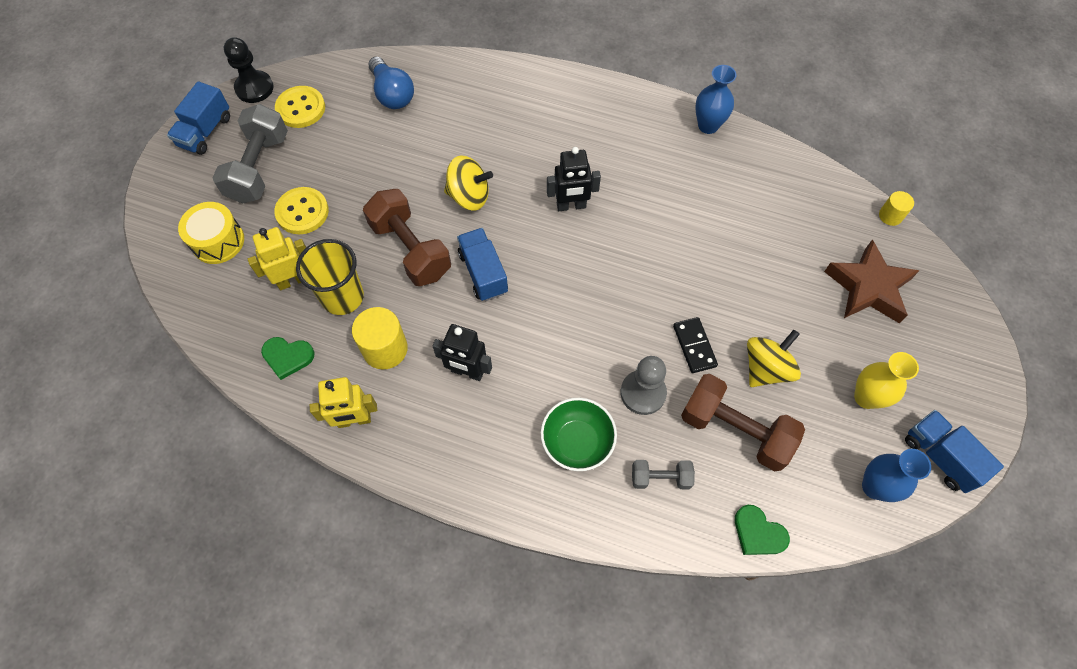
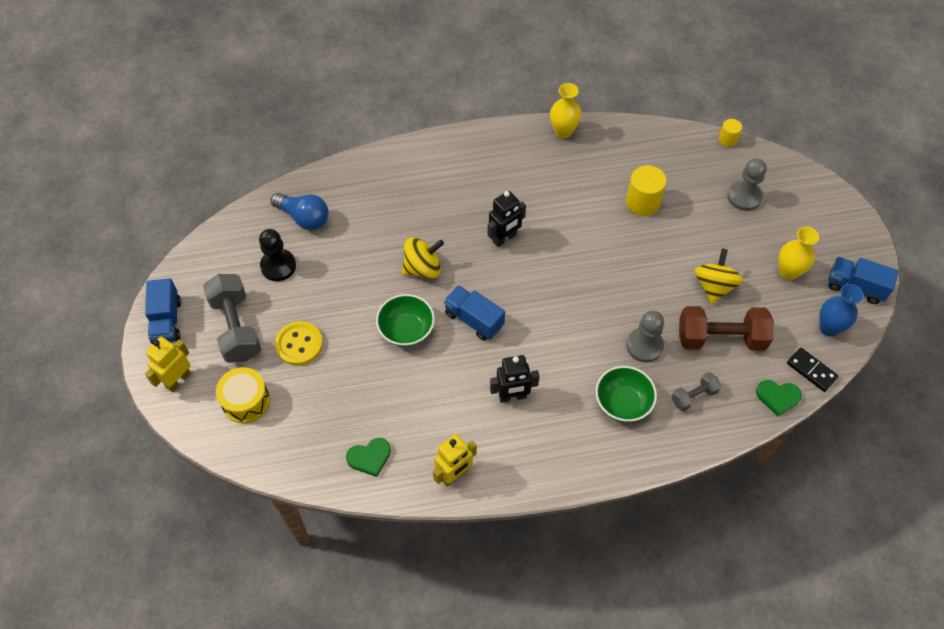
camera: 30 degrees left, 5 degrees down
black pawn [224,37,274,103] -> black pawn moved to [259,229,296,281]
yellow robot [248,227,306,290] -> yellow robot moved to [145,337,191,392]
yellow button [275,86,325,128] -> none
yellow cup [296,239,364,315] -> none
yellow cylinder [352,307,408,370] -> yellow cylinder moved to [626,165,667,216]
brown dumbbell [363,189,451,286] -> green bowl [376,294,435,347]
black domino [673,317,718,373] -> black domino moved to [787,348,839,392]
blue vase [695,65,737,134] -> yellow vase [550,83,581,139]
brown star [824,239,920,323] -> grey pawn [728,158,767,211]

